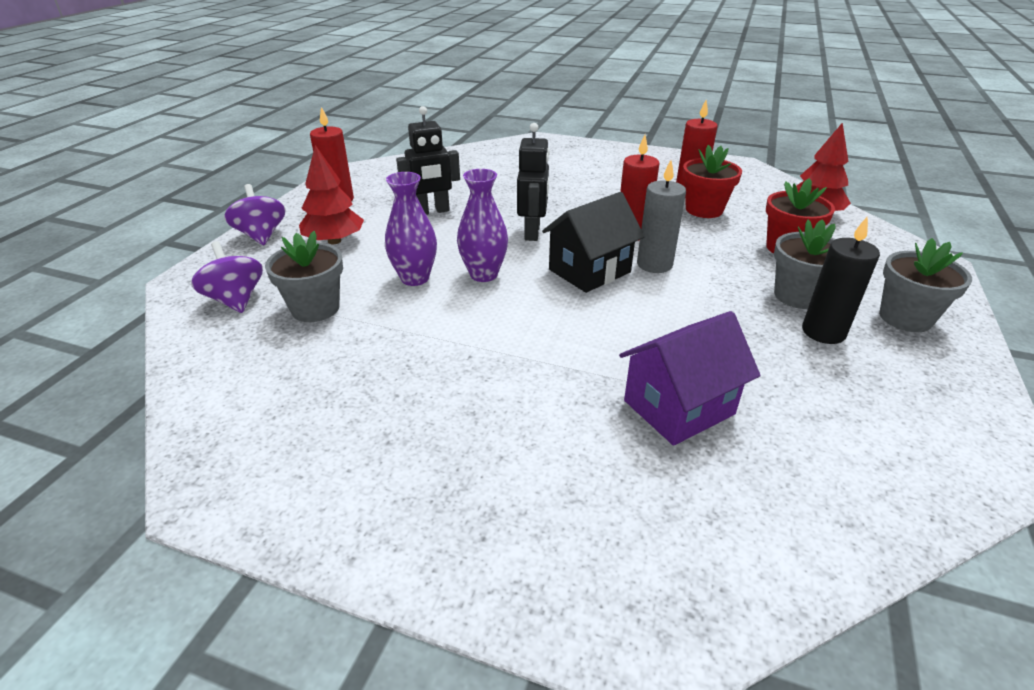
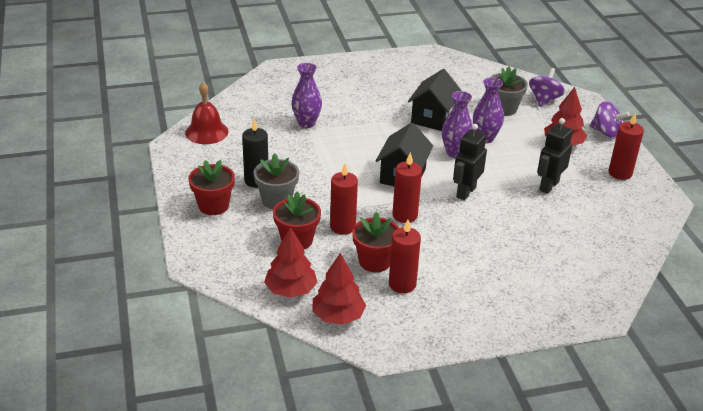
camera: 145 degrees right, 0 degrees up
purple spinning top [191,241,263,313] -> purple spinning top turned 90 degrees counterclockwise [529,68,565,107]
black robot [517,123,550,241] -> black robot turned 60 degrees clockwise [453,124,487,200]
purple house [619,311,761,446] -> purple vase [291,63,322,128]
grey candle [637,160,686,273] -> none
grey flower pot [879,238,972,332] -> red flower pot [188,160,235,215]
none -> red bell [185,82,228,144]
none -> red tree [312,253,366,325]
none -> red candle [330,164,358,235]
none -> black house [408,69,462,131]

